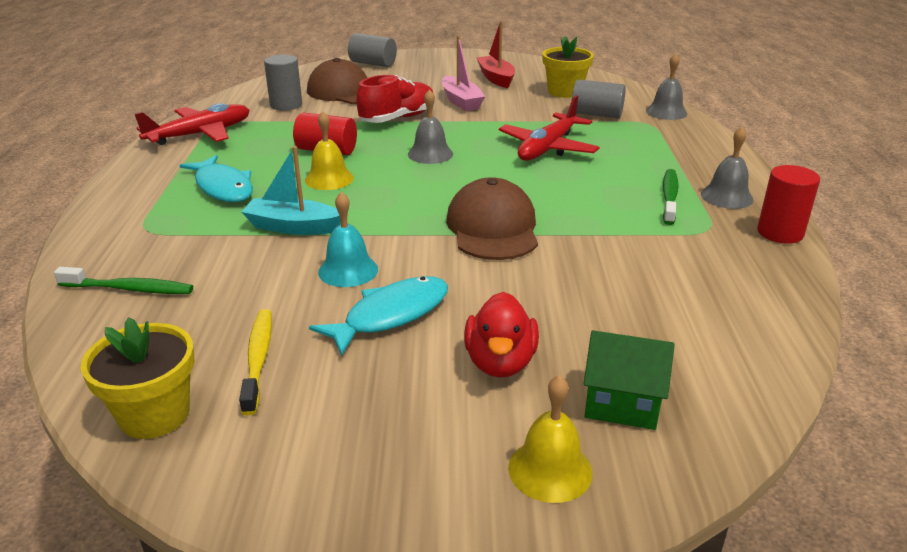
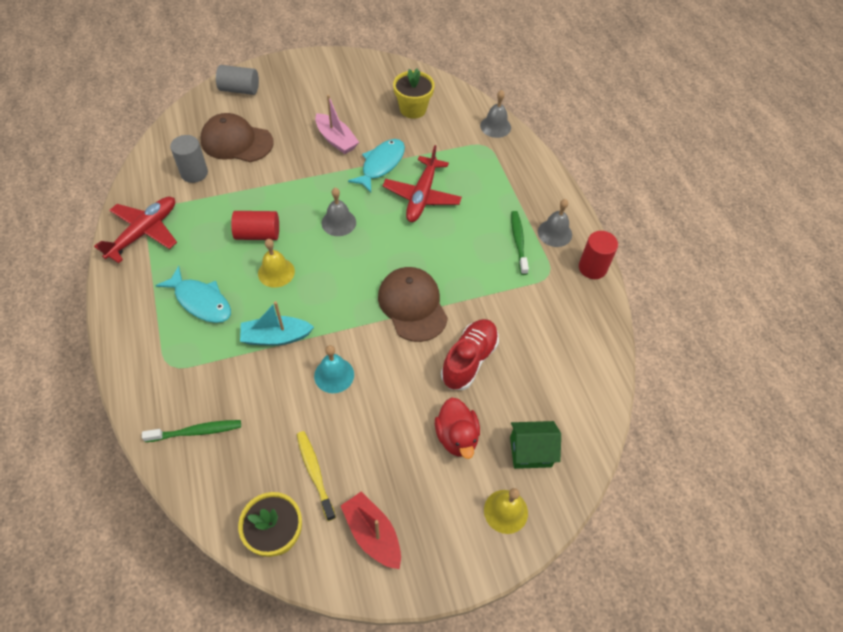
camera: 20 degrees left, 25 degrees up
turquoise fish [309,276,448,356] -> turquoise fish moved to [348,139,405,193]
red shoe [357,75,435,123] -> red shoe moved to [441,319,499,390]
red boat [476,21,515,88] -> red boat moved to [341,492,401,569]
grey cylinder [572,79,626,118] -> none

